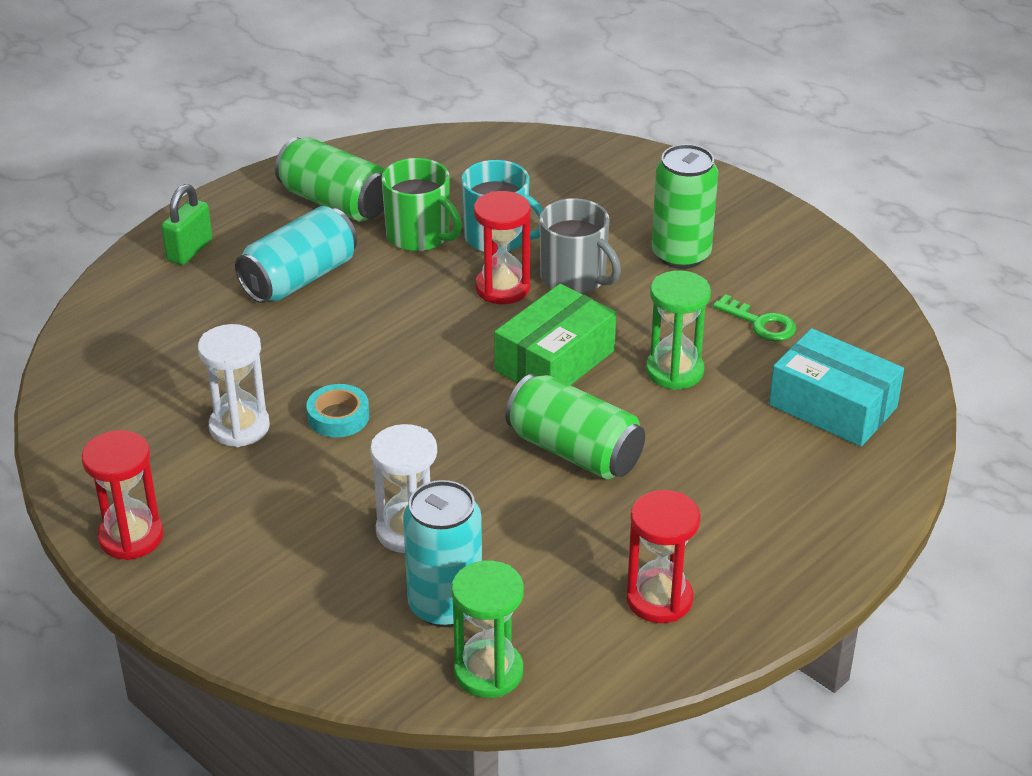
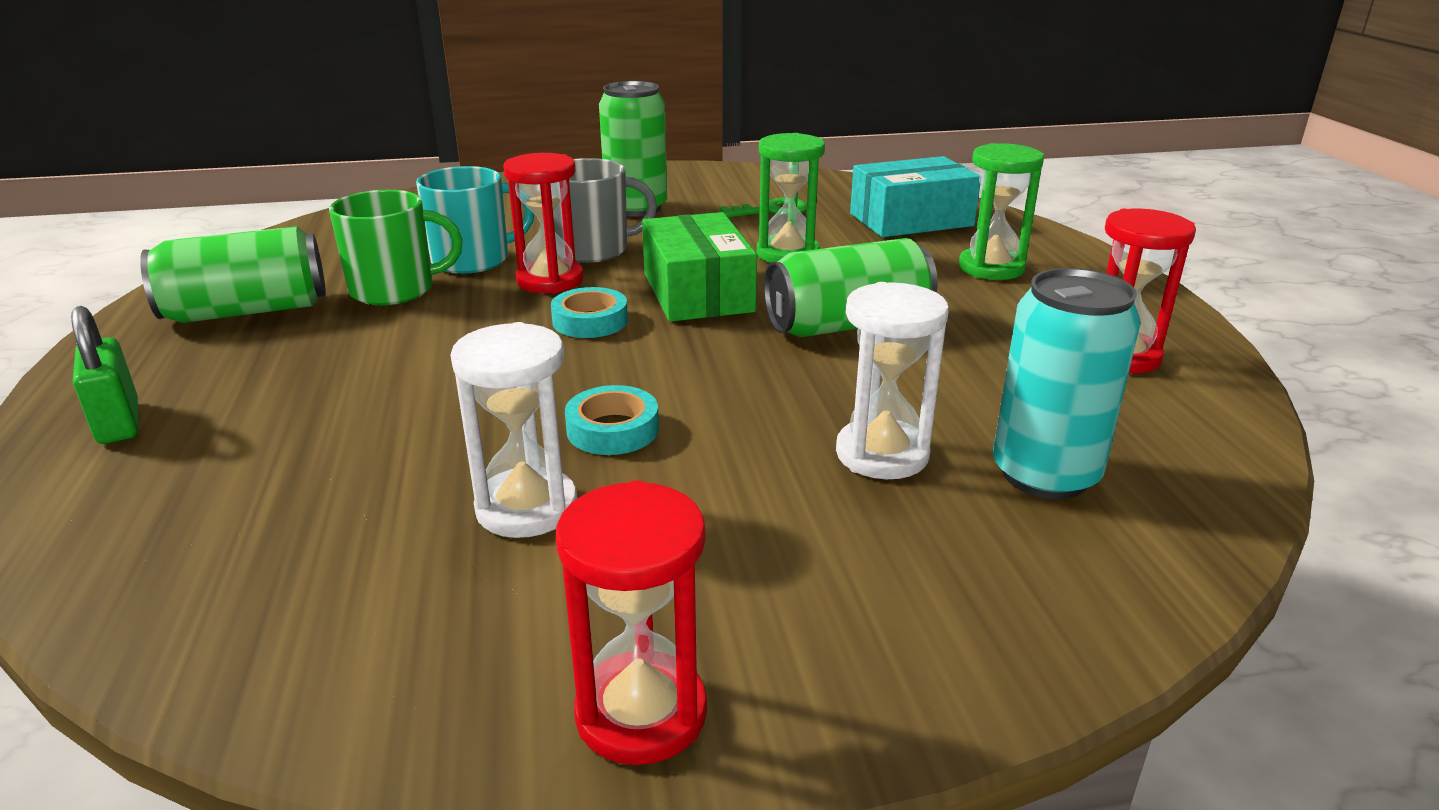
camera: 55 degrees left, 10 degrees down
turquoise can [235,206,357,303] -> none
green hourglass [451,561,524,698] -> green hourglass moved to [959,143,1044,280]
none -> turquoise tape [551,287,628,338]

